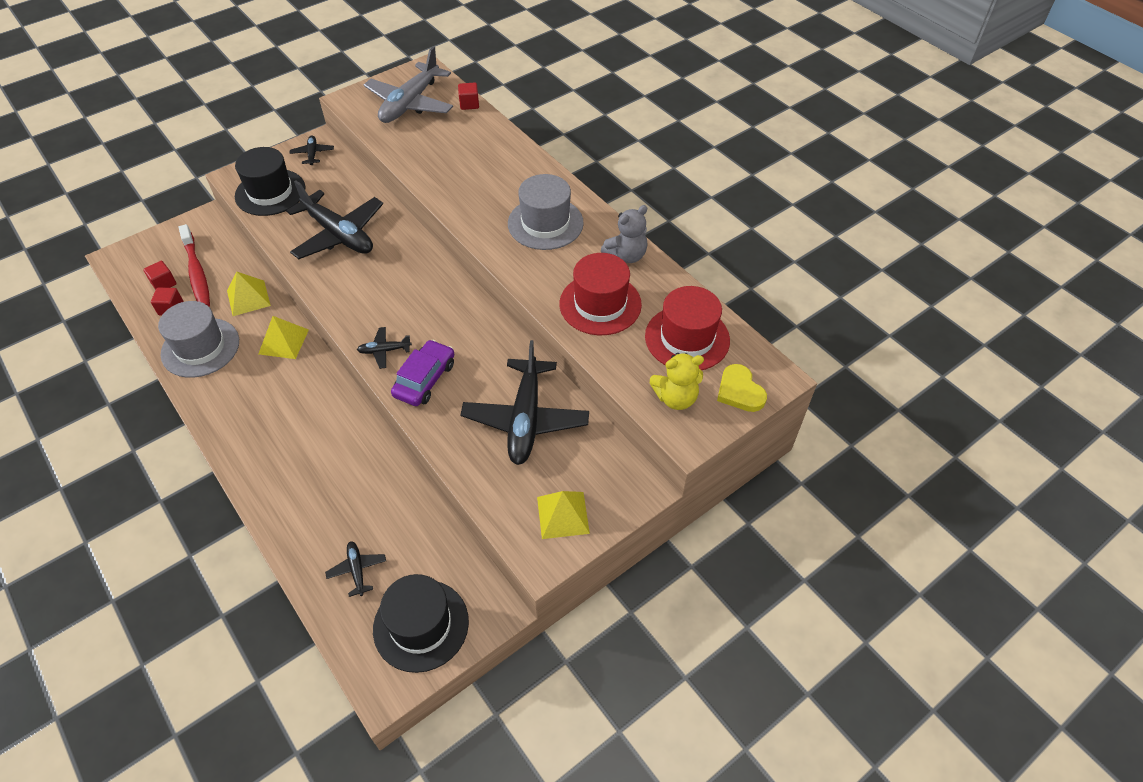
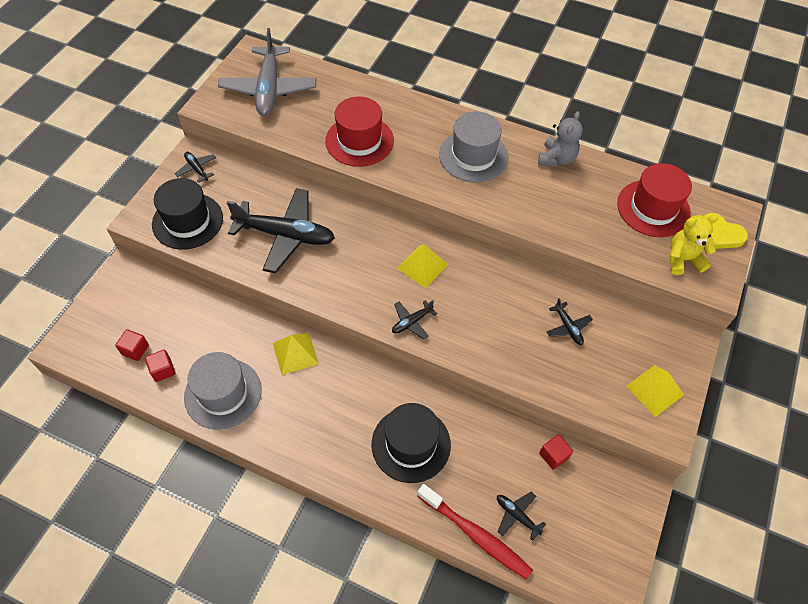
camera: 30 degrees left, 5 degrees up
red toothbrush [178,224,210,306] -> red toothbrush moved to [417,484,533,580]
yellow pyramid [227,272,271,316] -> yellow pyramid moved to [397,244,448,288]
black hat [373,574,469,673] -> black hat moved to [372,403,451,483]
purple car [391,340,454,406] -> none
red cube [458,83,479,110] -> red cube moved to [539,435,573,470]
black plane [461,340,589,465] -> black plane [547,298,593,345], size x0.44
red hat [559,253,642,335] -> red hat moved to [325,97,394,167]
yellow teddy bear [649,353,704,410] -> yellow teddy bear turned 150 degrees counterclockwise [670,215,719,275]

